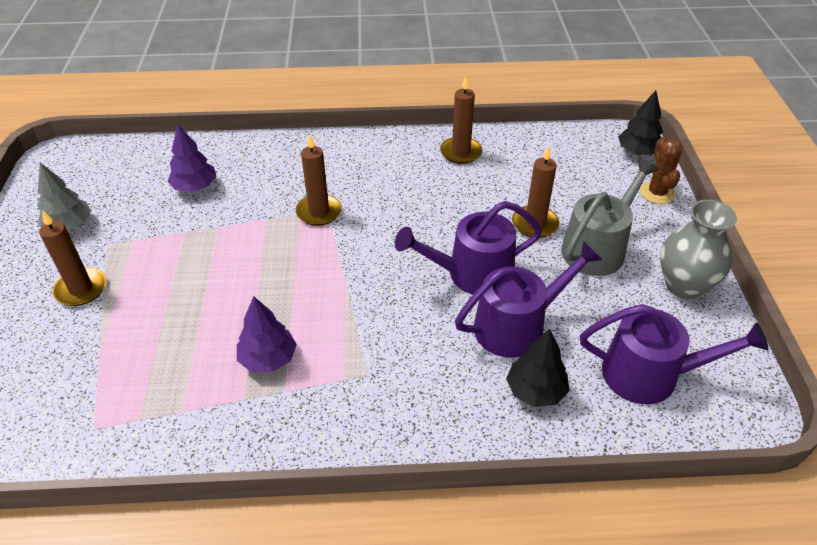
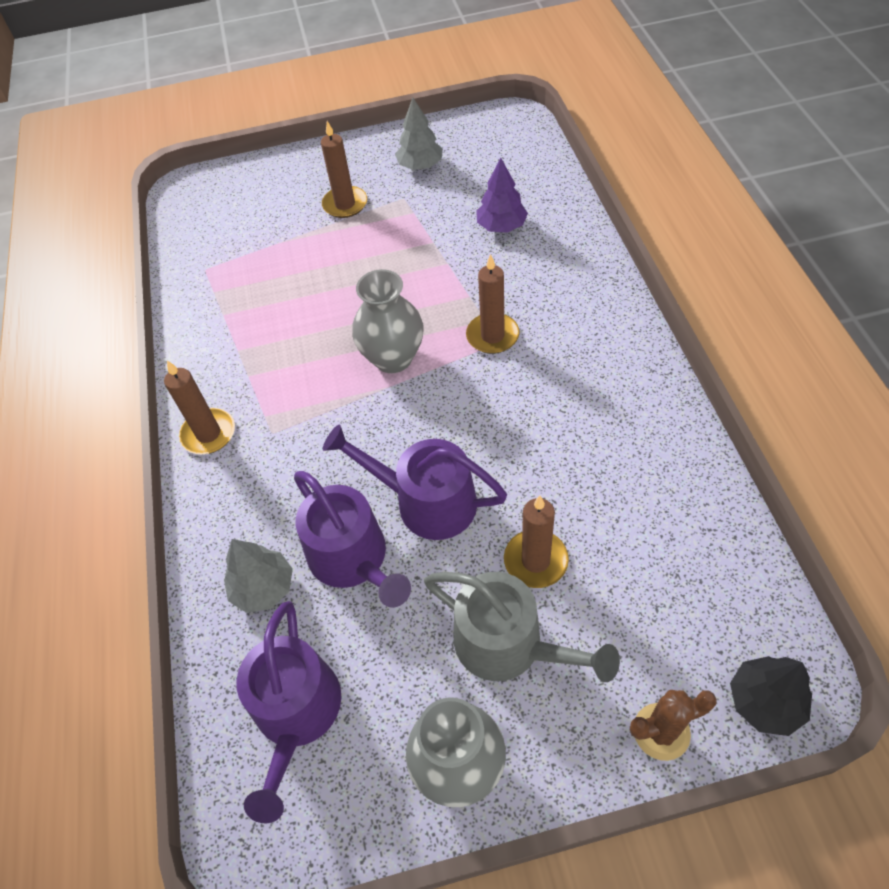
camera: 85 degrees right, 10 degrees up
purple tree [237,296,297,372] -> none
purple watering can [395,201,542,295] -> purple watering can turned 45 degrees counterclockwise [323,425,507,540]
brown candle [440,77,482,164] -> brown candle moved to [164,360,235,454]
black tree [506,329,569,407] -> grey tree [224,539,293,613]
none -> grey vase [352,269,424,373]

